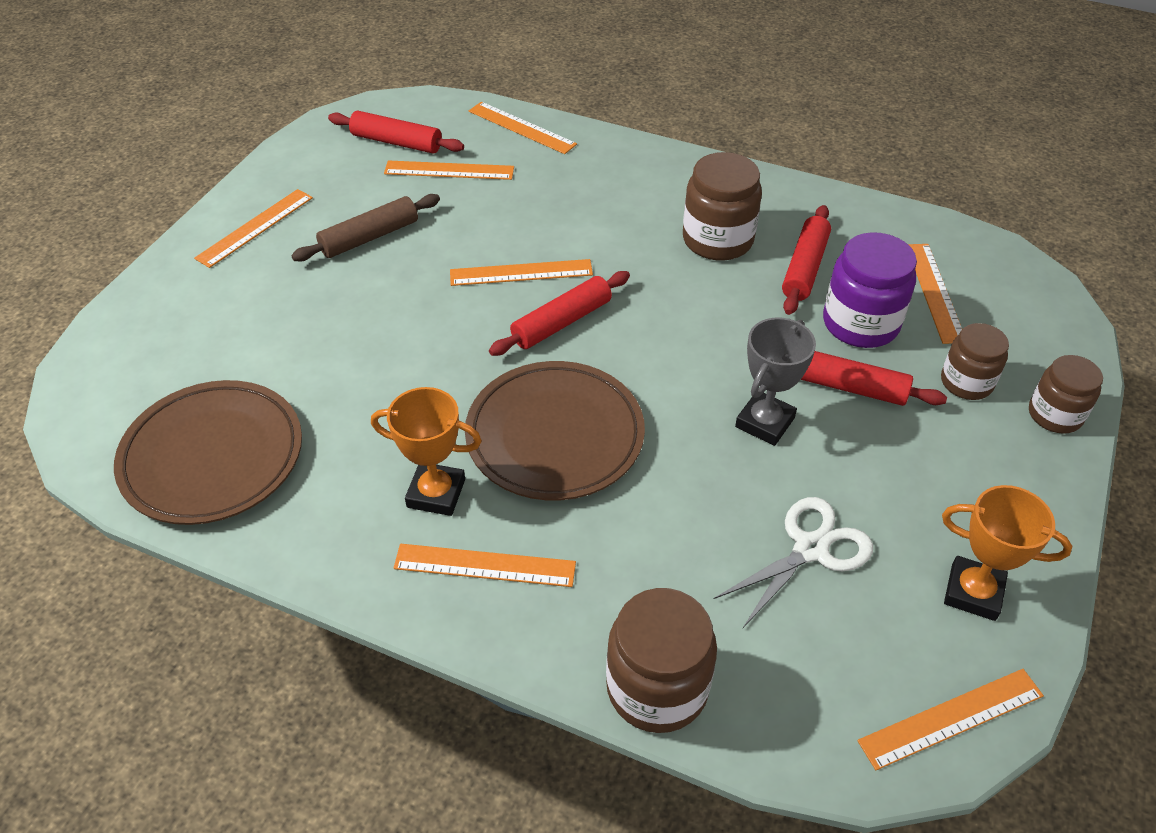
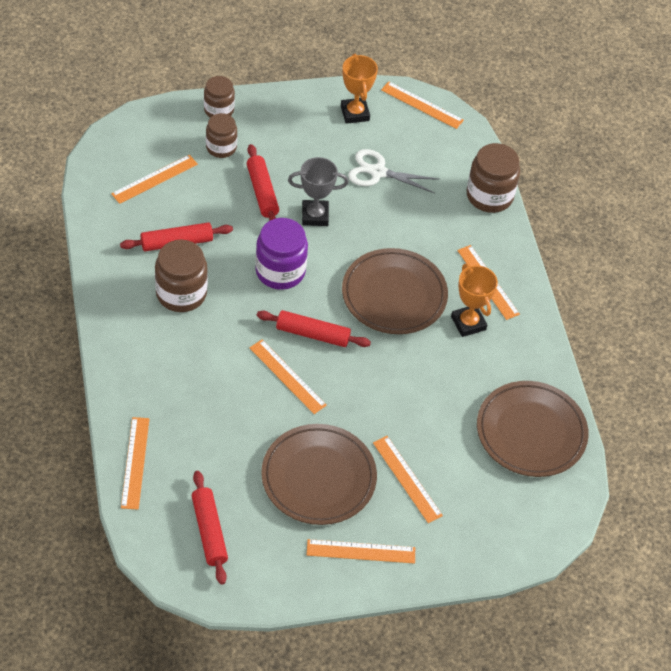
camera: 130 degrees left, 5 degrees up
brown rolling pin [291,194,440,262] -> brown plate [261,424,377,525]
orange ruler [384,160,514,180] -> orange ruler moved to [373,436,443,523]
purple jar [823,232,917,348] -> purple jar moved to [255,218,308,290]

